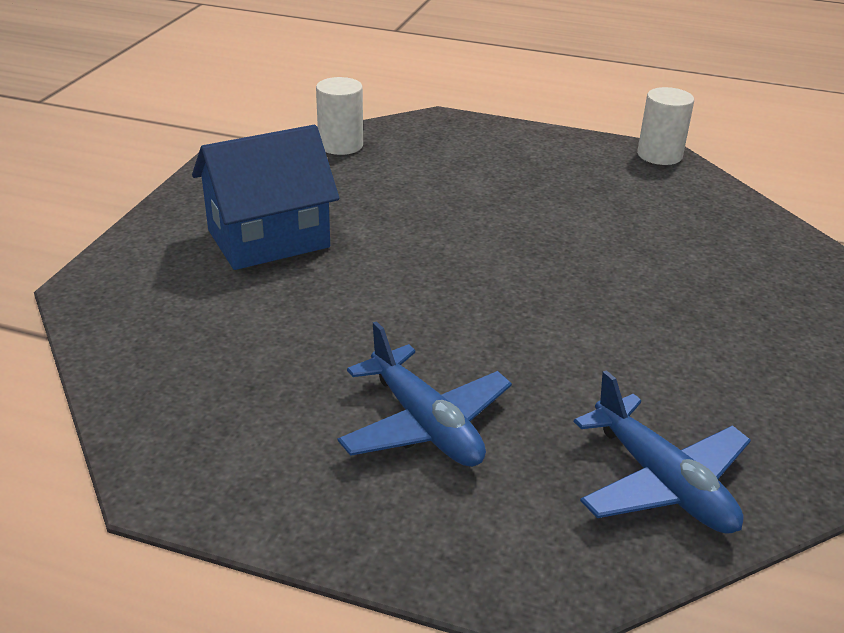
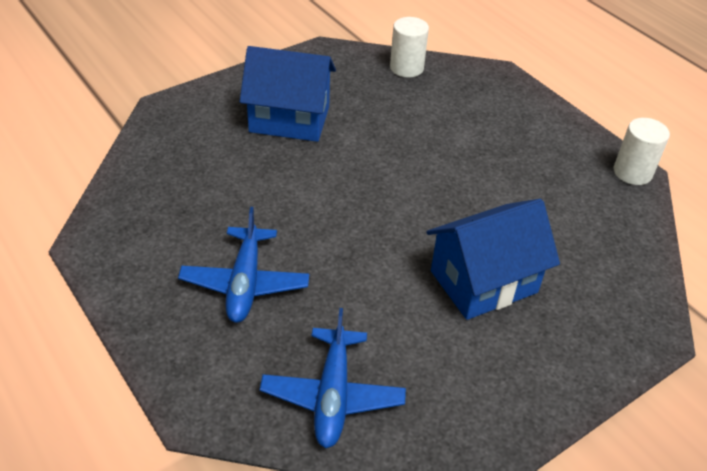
camera: 35 degrees right, 10 degrees up
none -> blue house [426,199,560,320]

